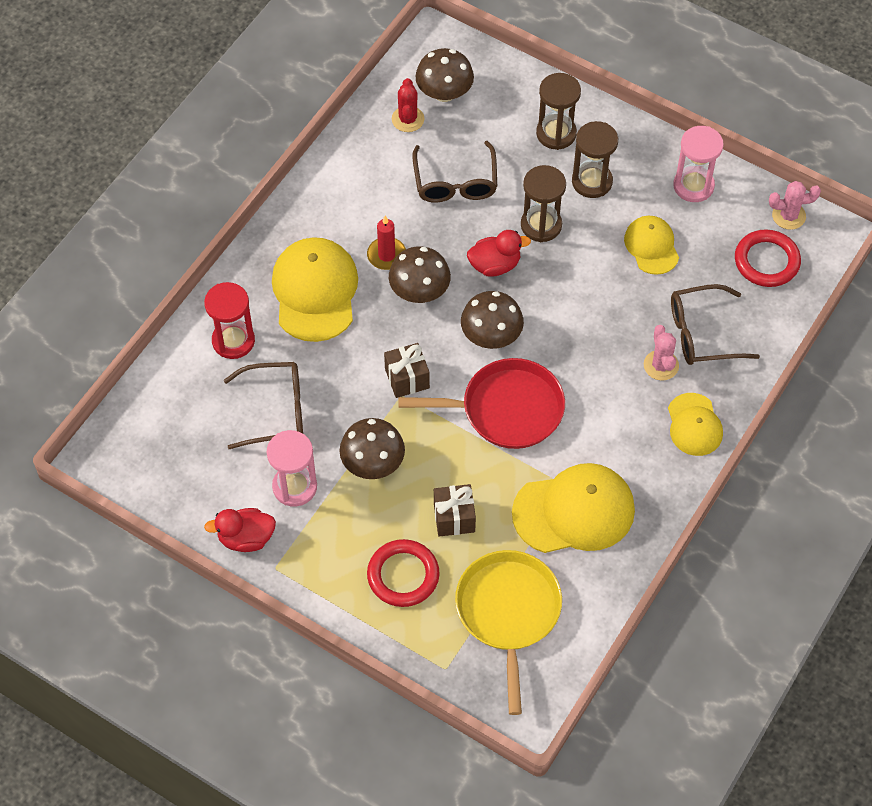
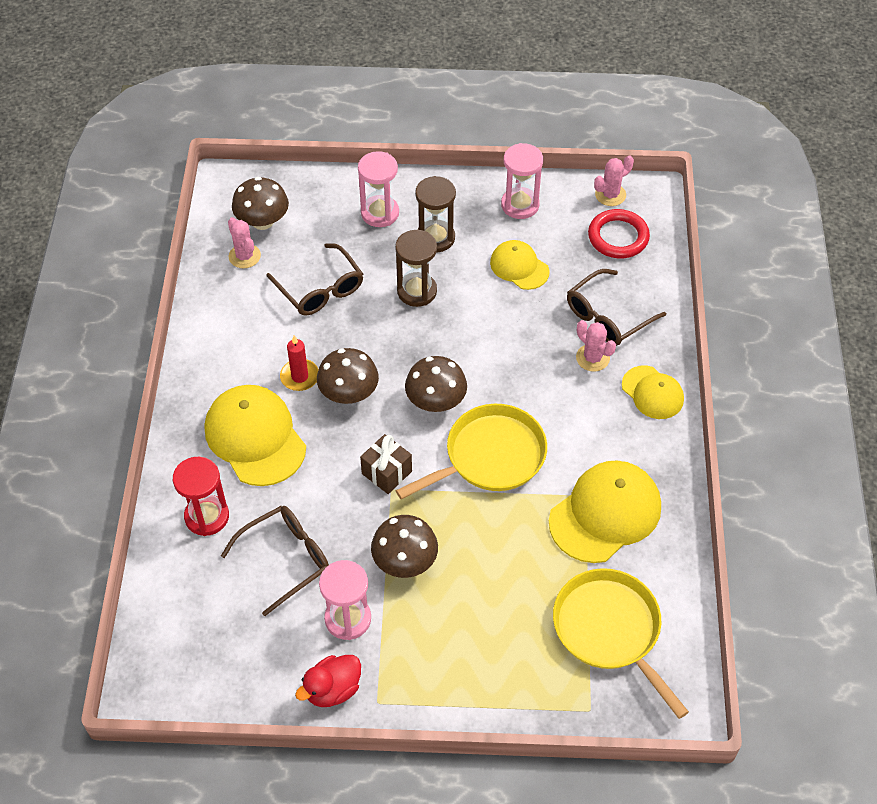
camera: 30 degrees left, 5 degrees down
red ring [367,539,439,607] -> none
red cactus [392,78,425,132] -> pink cactus [228,217,261,268]
red pan [398,358,565,449] -> yellow pan [395,404,547,499]
brown gift [434,484,476,537] -> none
red duck [467,230,531,277] -> none
brown hourglass [536,73,581,150] -> pink hourglass [358,151,399,227]

